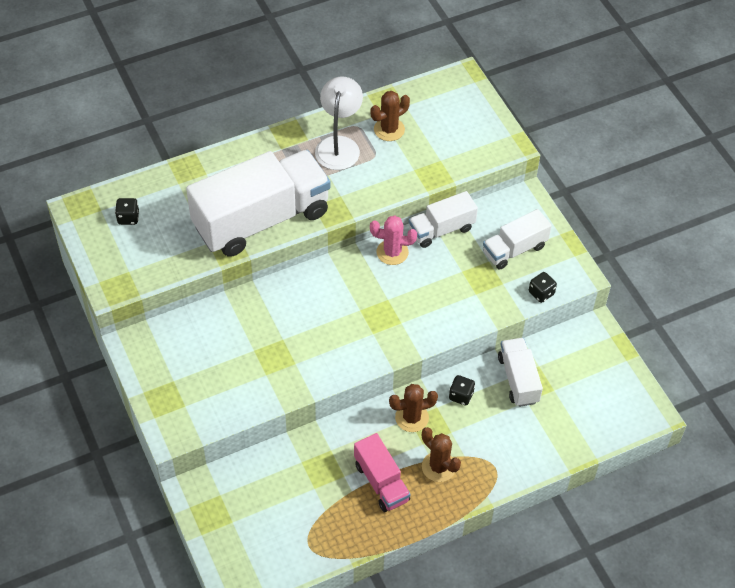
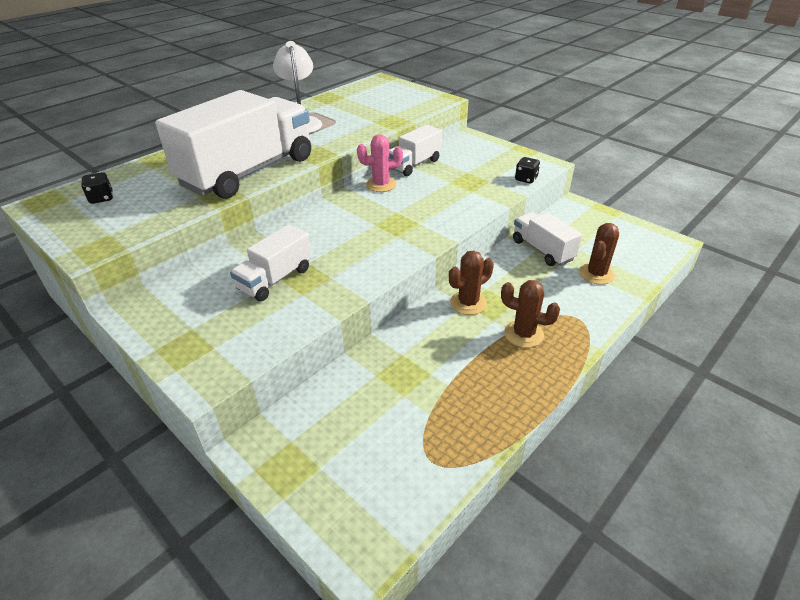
camera: 20 degrees left, 15 degrees down
pink truck [354,433,411,512] -> none
brown cactus [371,91,410,141] -> brown cactus moved to [579,223,619,285]
black dice [449,375,475,405] -> none
white truck [483,209,552,270] -> white truck moved to [230,224,312,301]

